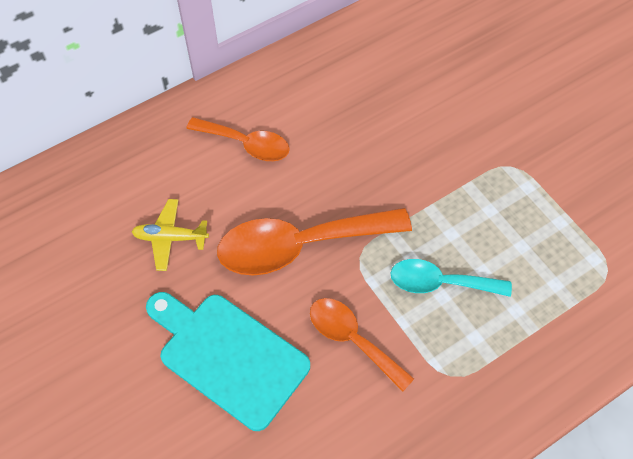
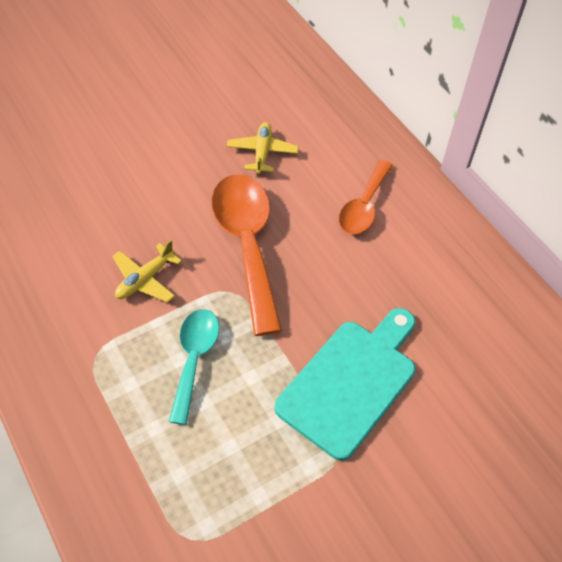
camera: 90 degrees right, 5 degrees down
turquoise cutting board [146,292,310,431] -> turquoise cutting board moved to [274,308,416,461]
orange spoon [310,298,414,391] -> yellow plane [112,240,182,303]

